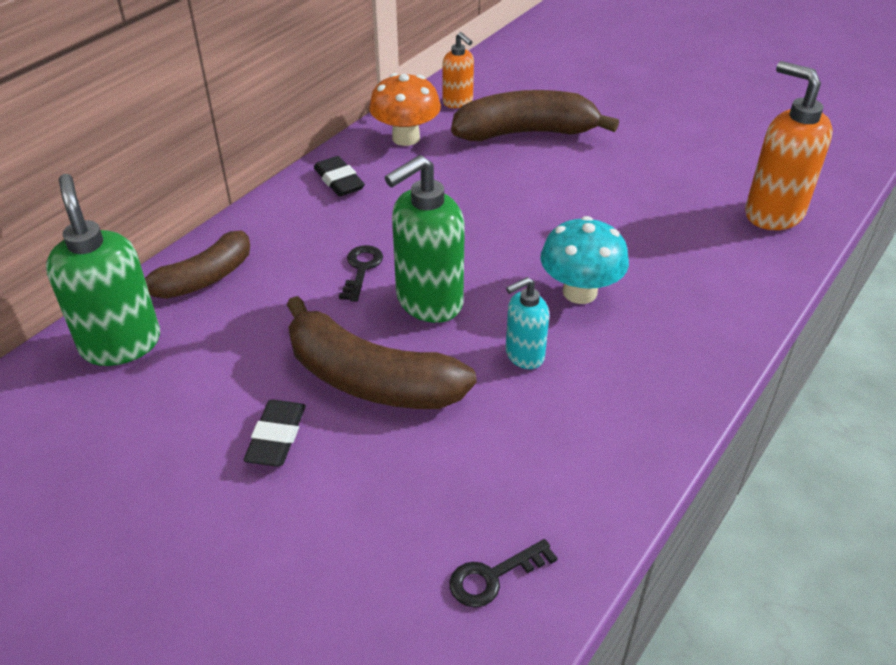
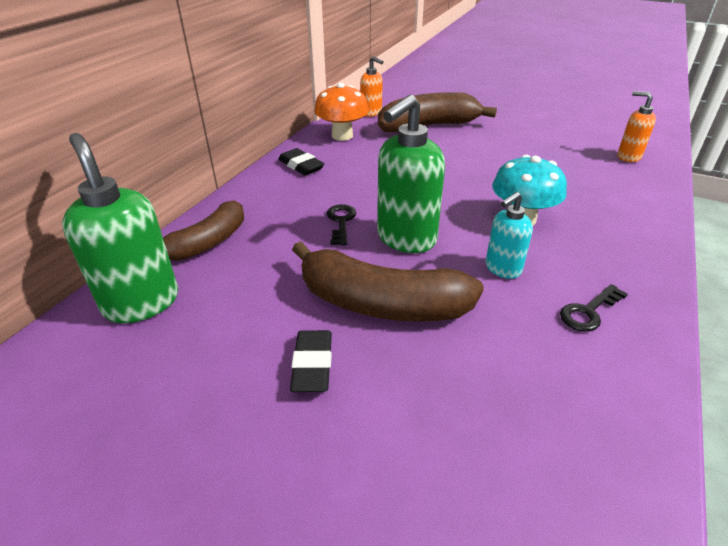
camera: 10 degrees left, 5 degrees down
black key [450,539,558,607] -> black key moved to [560,284,628,332]
orange soap dispenser [745,61,833,230] -> orange soap dispenser [617,91,656,162], size x0.56

